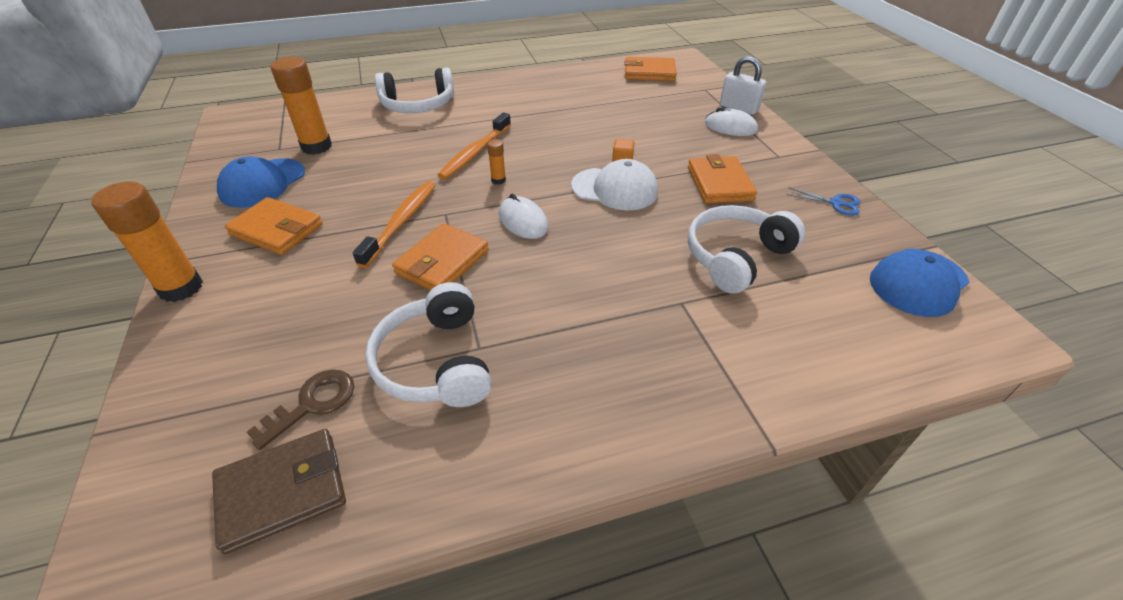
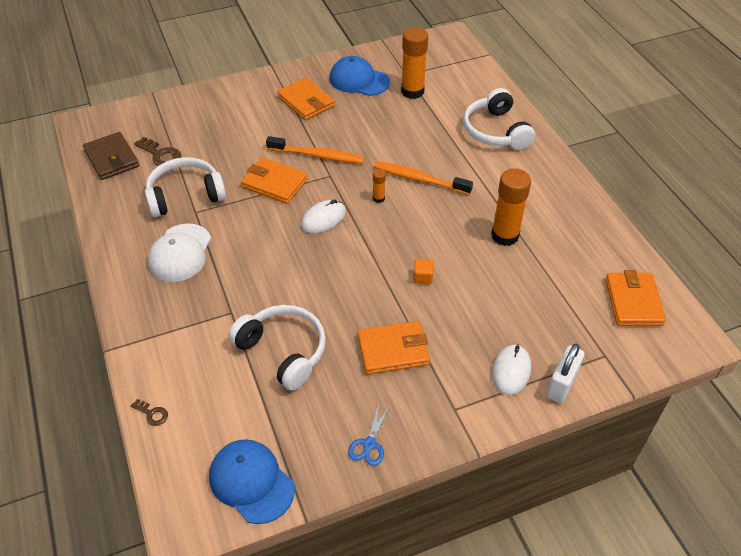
camera: 85 degrees right, 5 degrees up
orange glue stick [91,181,203,302] -> orange glue stick moved to [491,168,531,246]
orange wallet [225,197,323,255] -> orange wallet turned 60 degrees counterclockwise [277,78,335,120]
white cap [571,159,658,210] -> white cap moved to [148,224,211,282]
none -> brown key [131,399,168,426]

